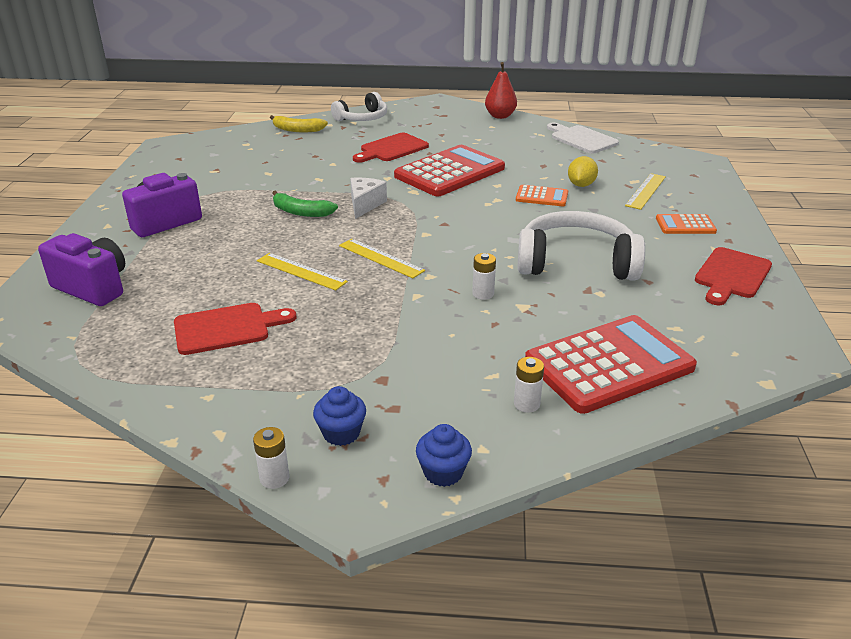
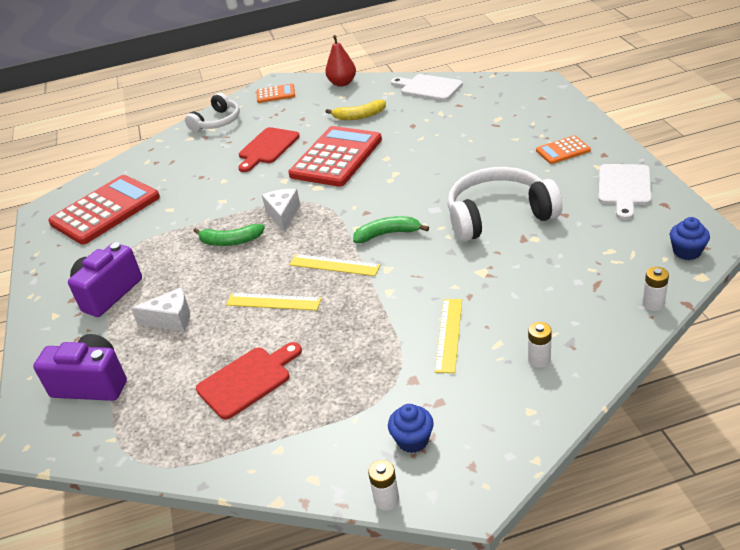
camera: 15 degrees left, 5 degrees up
yellow banana [270,115,328,132] -> yellow banana moved to [325,100,386,120]
blue cupcake [416,424,472,487] -> blue cupcake moved to [670,217,710,260]
white battery [472,253,496,300] -> white battery moved to [642,267,669,311]
orange calculator [516,185,568,206] -> orange calculator moved to [257,83,295,103]
red calculator [525,315,697,414] -> red calculator moved to [48,175,160,245]
yellow lemon [568,156,598,187] -> none
yellow ruler [625,173,666,210] -> yellow ruler moved to [435,299,462,373]
red cutting board [695,247,772,305] -> white cutting board [599,164,651,220]
none -> white cheese [131,287,190,331]
none -> green banana [353,216,429,243]

